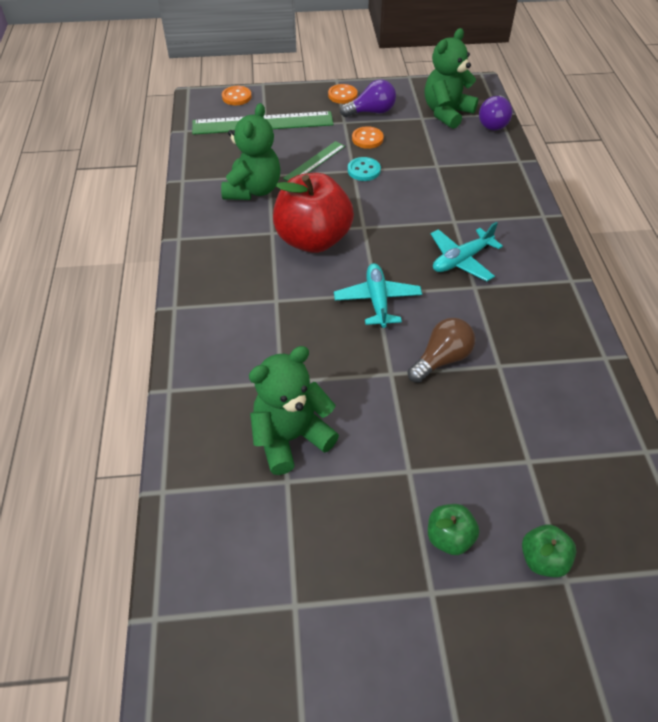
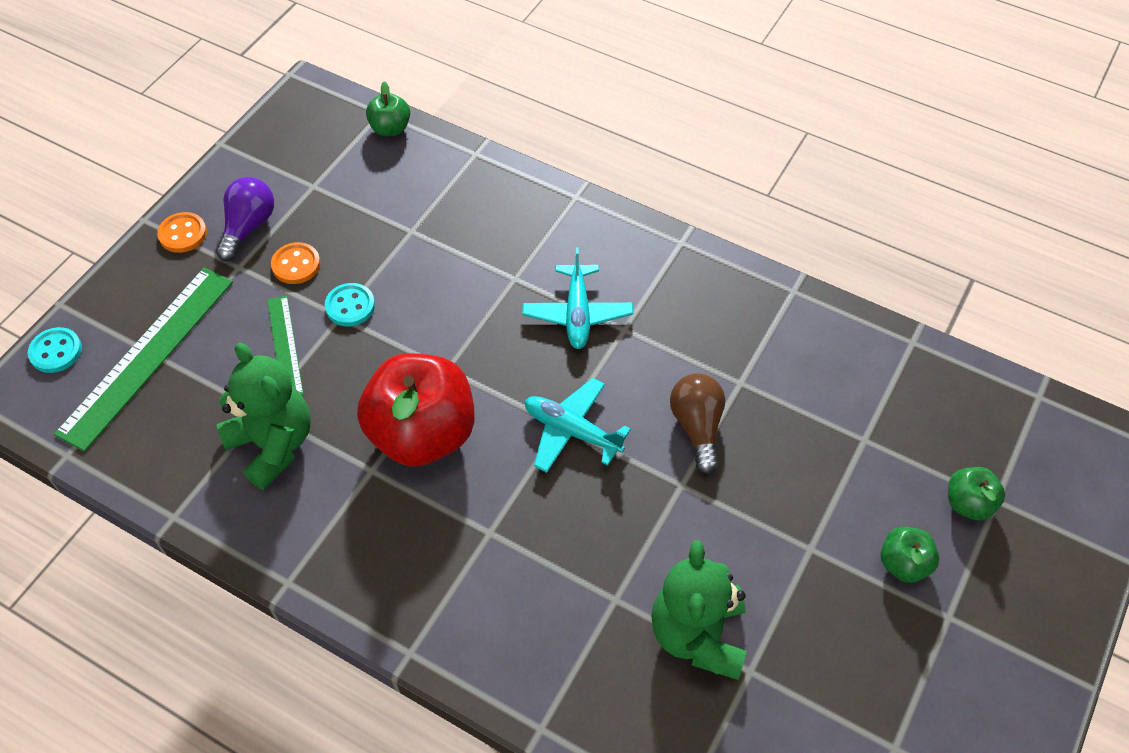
camera: 55 degrees left, 5 degrees up
orange button [222,86,252,105] -> turquoise button [28,327,82,373]
green teddy bear [425,28,479,129] -> none
purple light bulb [479,96,513,130] -> green apple [366,81,410,136]

